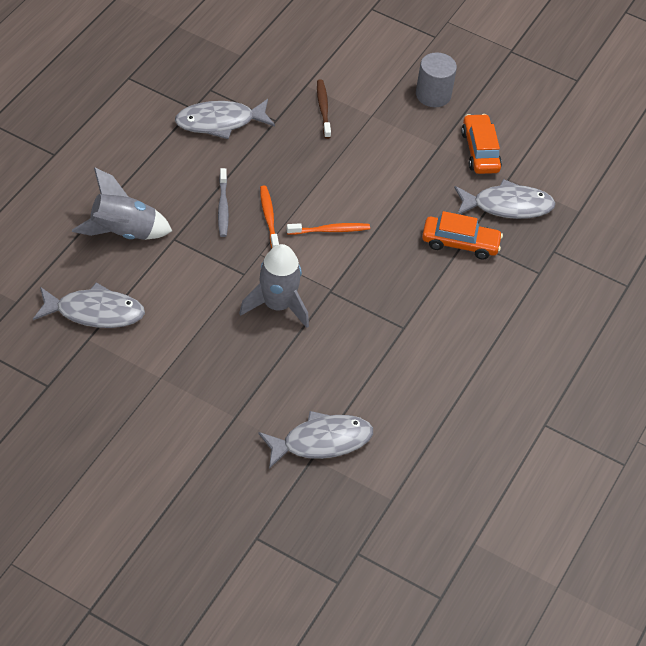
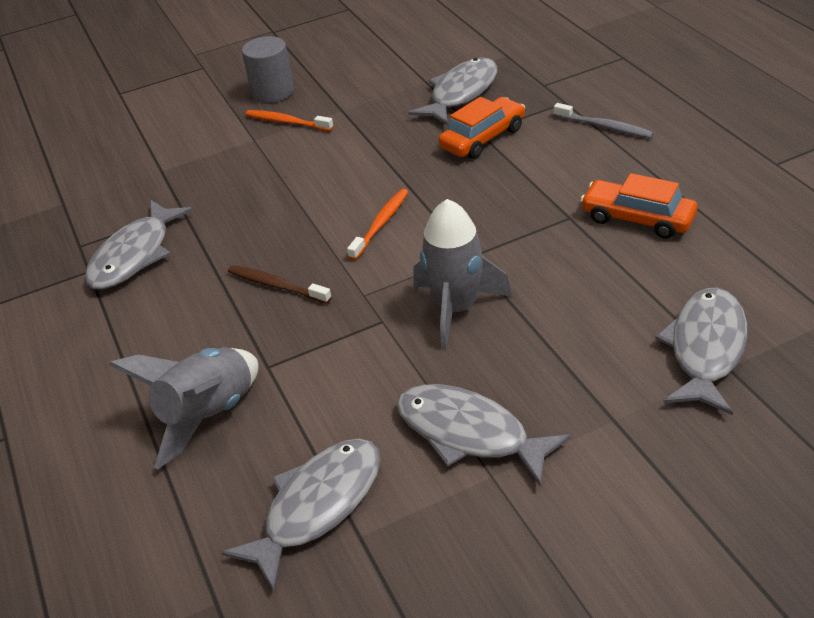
camera: 45 degrees left, 10 degrees down
grey toothbrush [218,168,229,237] -> grey toothbrush moved to [554,103,654,138]
orange toothbrush [260,186,279,248] -> orange toothbrush moved to [245,110,333,131]
brown toothbrush [317,79,331,139] -> brown toothbrush moved to [228,265,332,304]
orange car [461,114,502,174] -> orange car moved to [580,173,697,239]
none -> grey fish [397,384,571,486]

